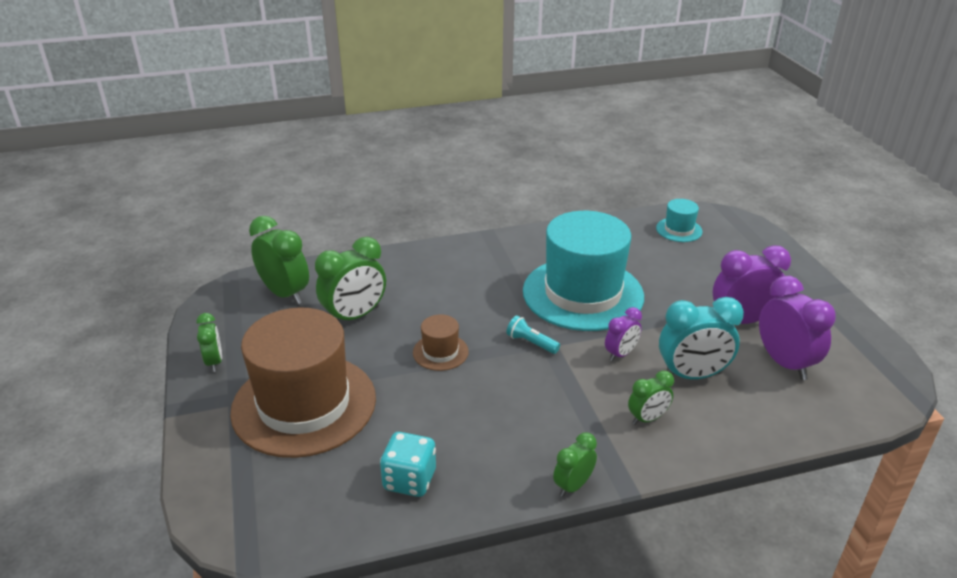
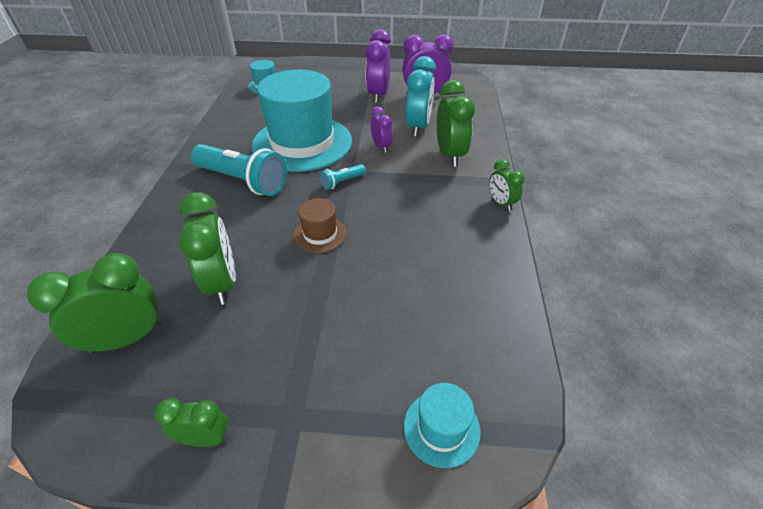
camera: 70 degrees left, 10 degrees up
brown hat [230,308,376,458] -> none
turquoise dice [380,432,436,497] -> none
green clock [628,371,674,425] -> green clock [436,80,475,167], size x1.76
none -> turquoise flashlight [191,144,287,196]
none -> turquoise hat [404,383,481,468]

